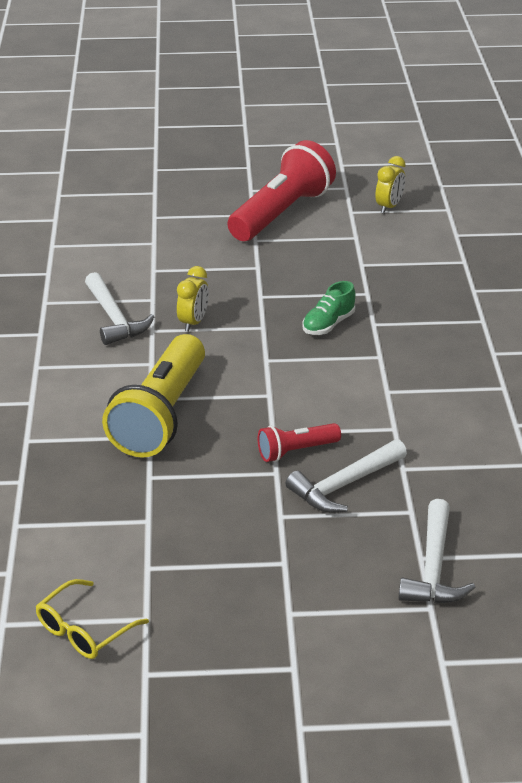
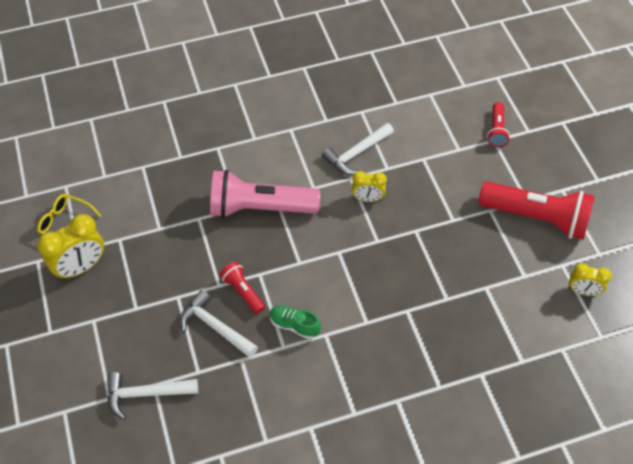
camera: 75 degrees right, 20 degrees up
yellow flashlight [102,334,205,458] -> pink flashlight [210,170,320,218]
green shoe [302,281,355,335] -> green shoe moved to [269,305,321,339]
none -> yellow clock [37,214,104,280]
none -> red flashlight [487,102,510,147]

